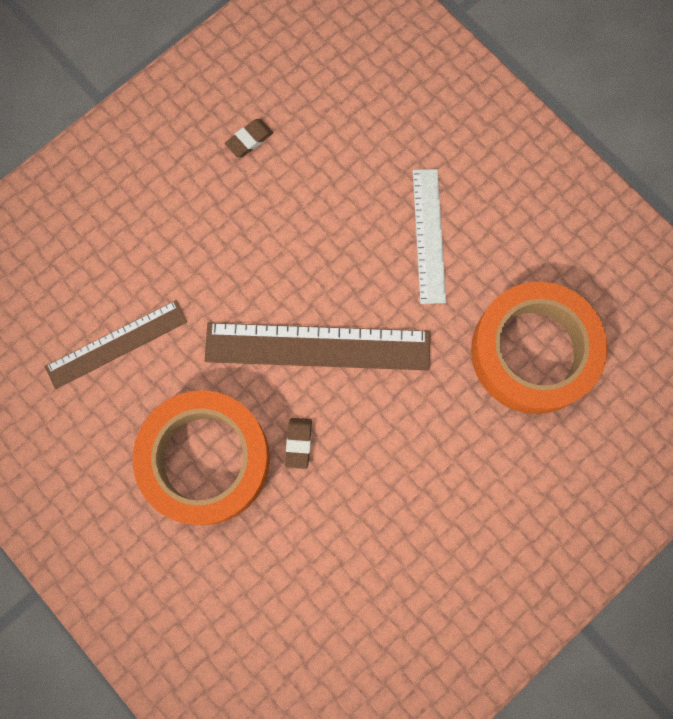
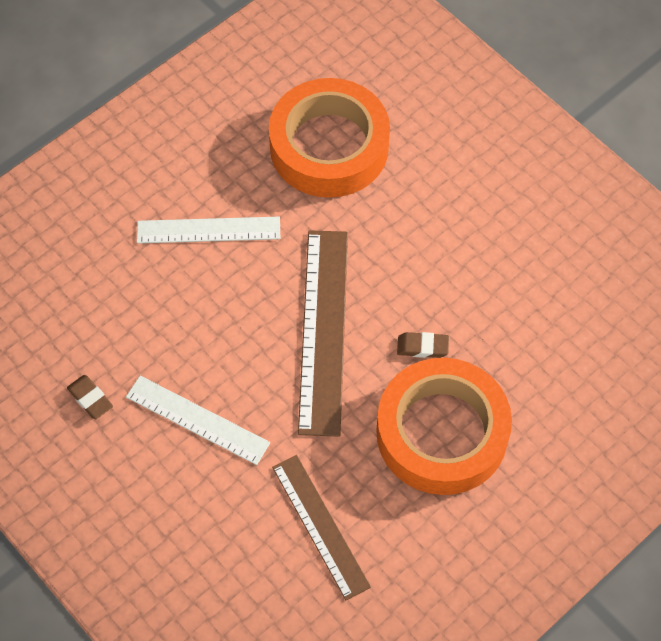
camera: 90 degrees left, 15 degrees down
none -> white ruler [126,376,270,465]

